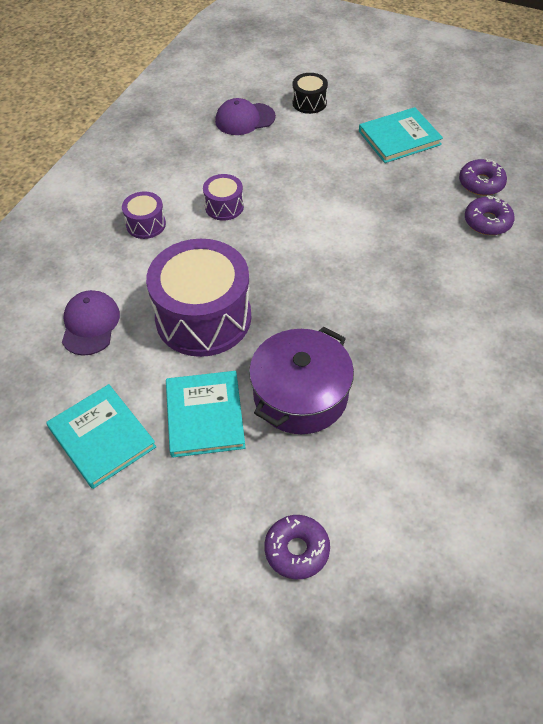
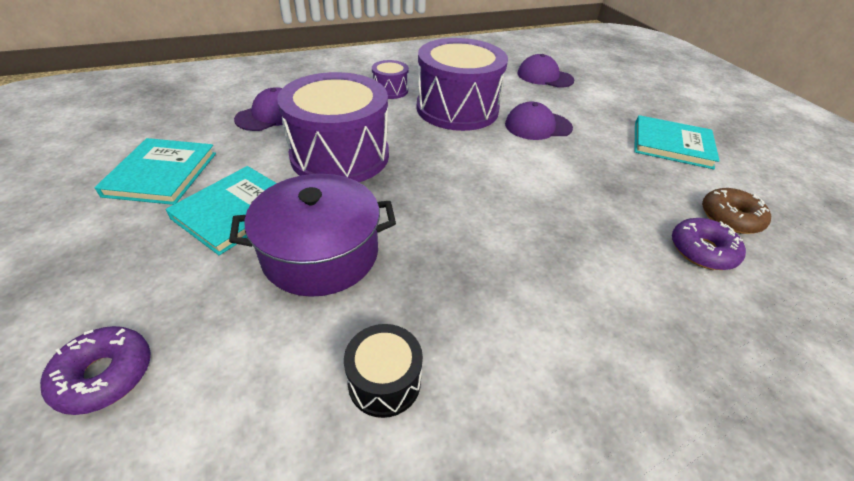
camera: 40 degrees right, 10 degrees down
purple drum [203,174,244,221] -> purple drum [416,38,508,131], size x2.20
black drum [292,73,328,114] -> black drum moved to [344,324,423,418]
purple donut [459,159,507,196] -> brown donut [702,188,771,234]
none -> purple cap [505,101,573,140]

